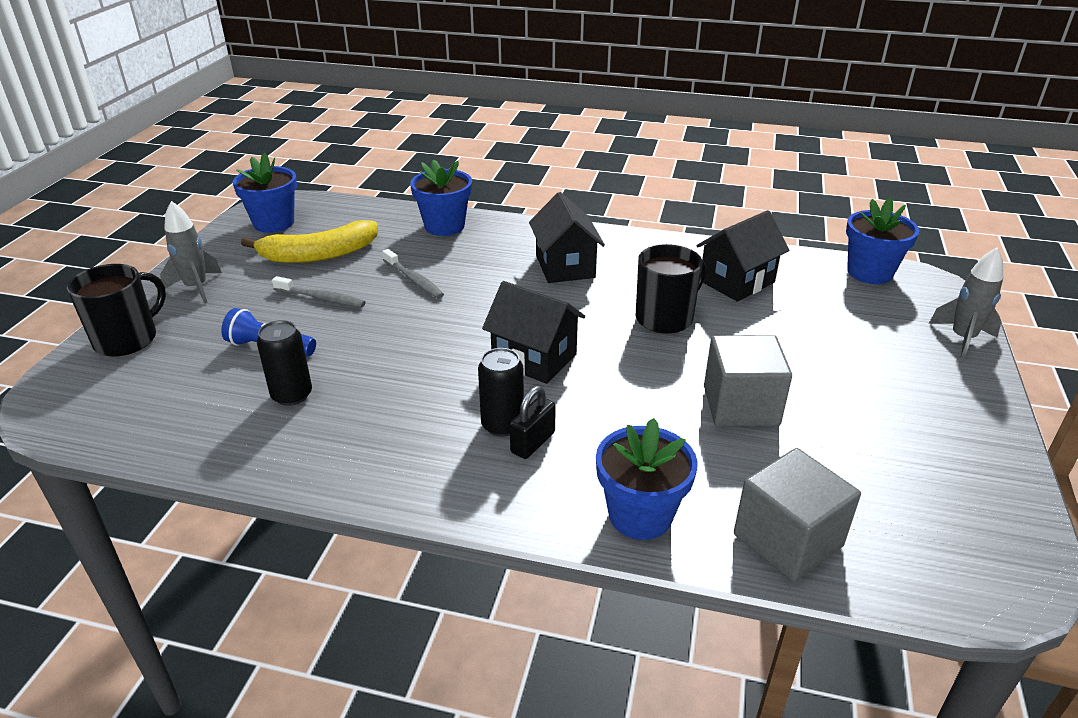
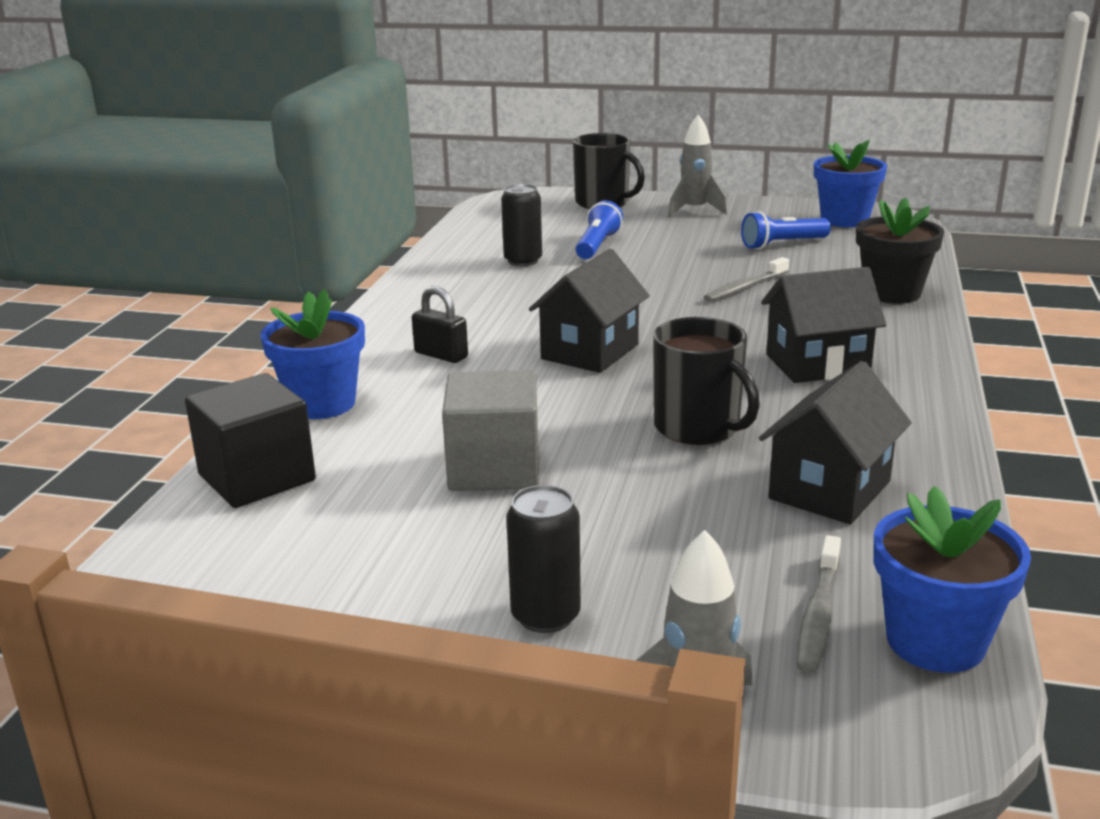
camera: 90 degrees right, 10 degrees down
yellow banana [241,220,378,263] -> blue flashlight [741,211,831,249]
grey toothbrush [272,276,366,307] -> grey toothbrush moved to [797,535,841,673]
blue flower pot [410,159,472,236] -> black flower pot [856,198,944,303]
black can [478,348,524,437] -> black can moved to [506,485,581,633]
black house [696,210,790,301] -> black house turned 75 degrees clockwise [759,361,912,524]
grey cube [734,448,861,582] -> black cube [185,373,316,508]

